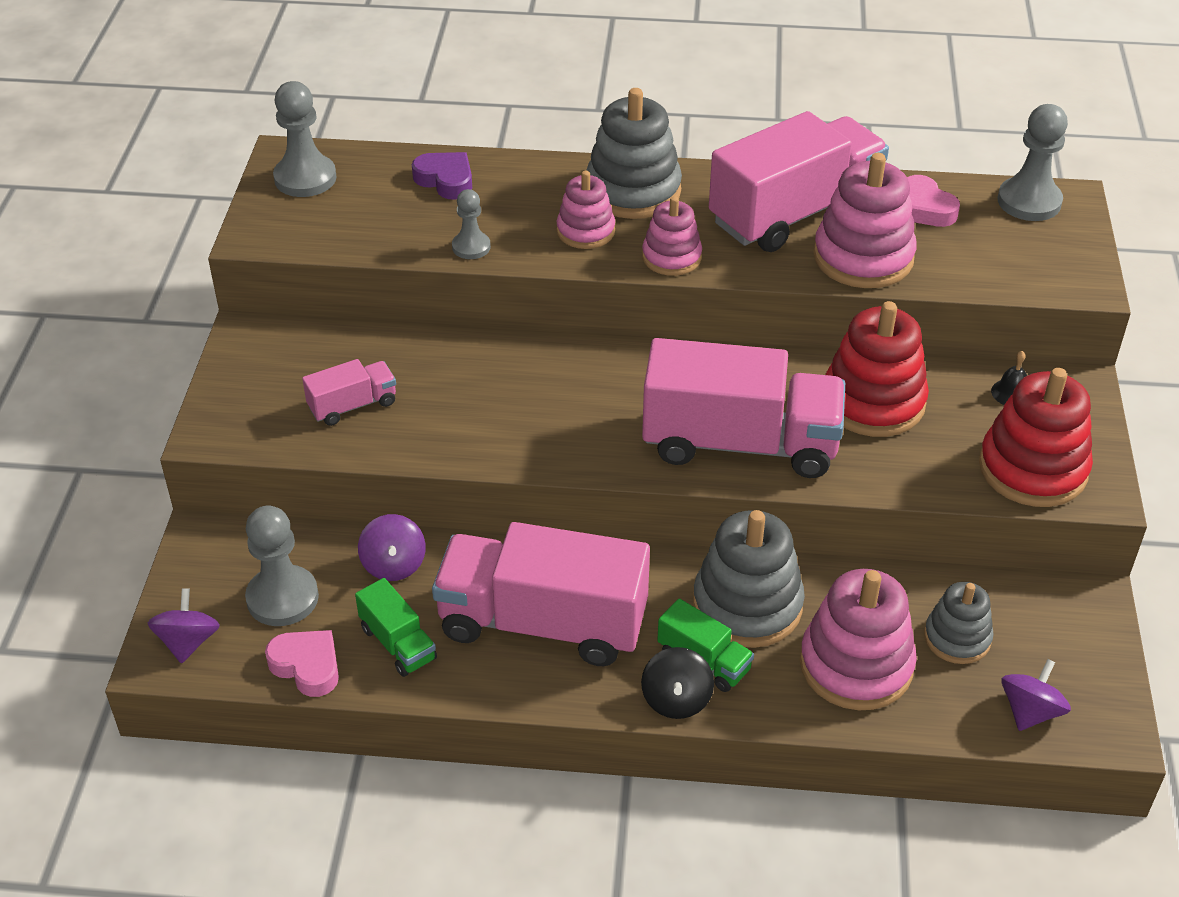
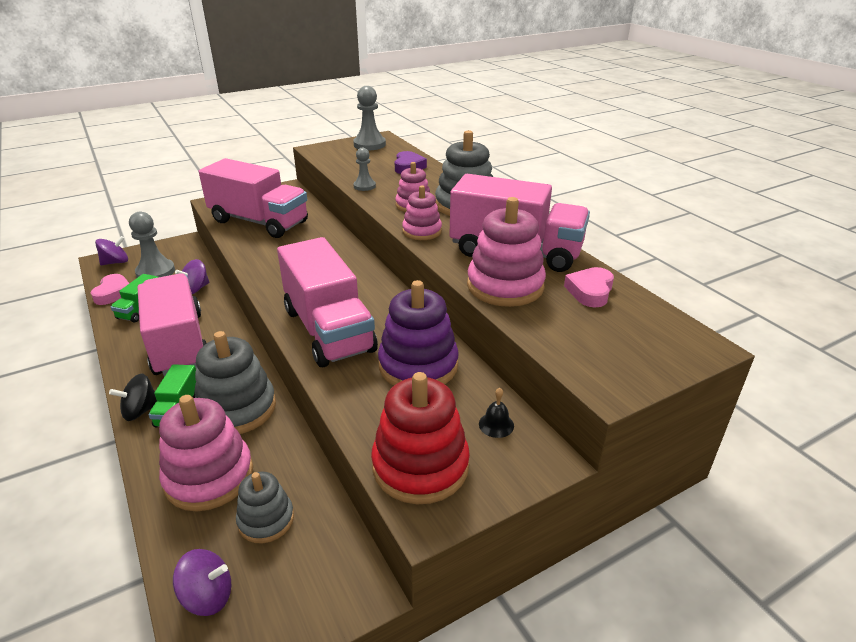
camera: 55 degrees right, 10 degrees down
pink truck [302,359,396,426] -> pink truck [199,158,308,238], size x2.19
red stacking toy [825,301,929,437] -> purple stacking toy [378,280,459,386]
grey pawn [997,104,1068,221] -> none

